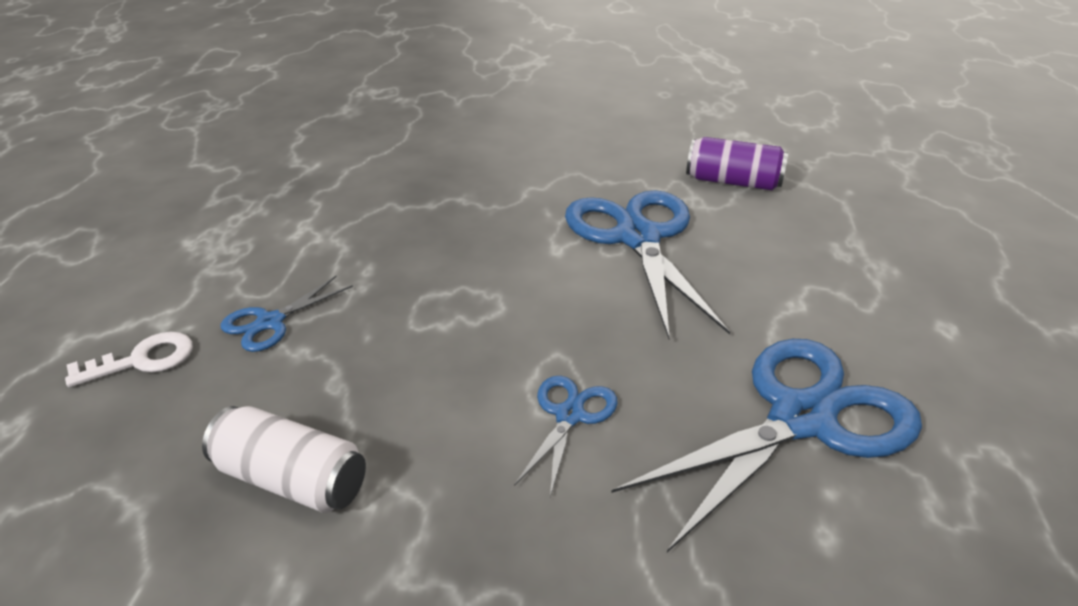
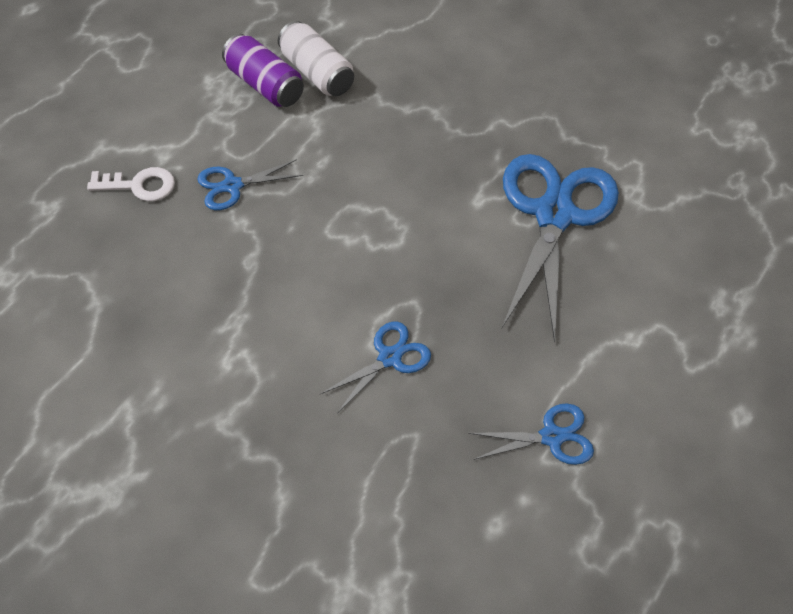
camera: 25 degrees right, 20 degrees up
white can [202,406,366,513] -> white can moved to [278,21,354,96]
blue scissors [611,339,922,552] -> blue scissors [468,403,594,465], size x0.48
purple can [686,137,788,190] -> purple can moved to [222,34,304,107]

